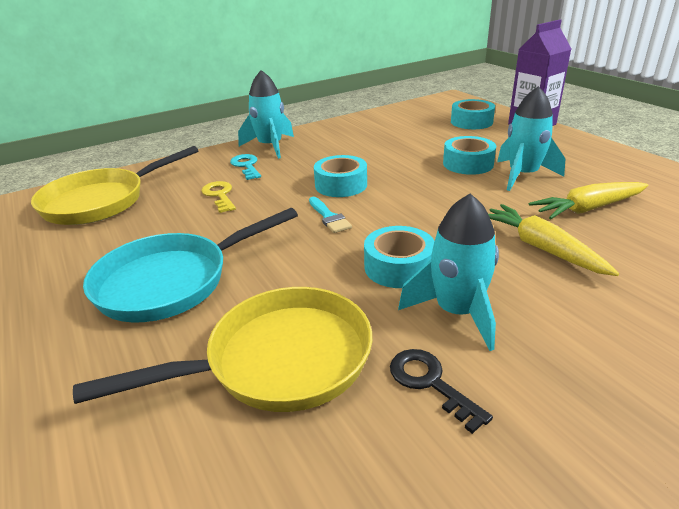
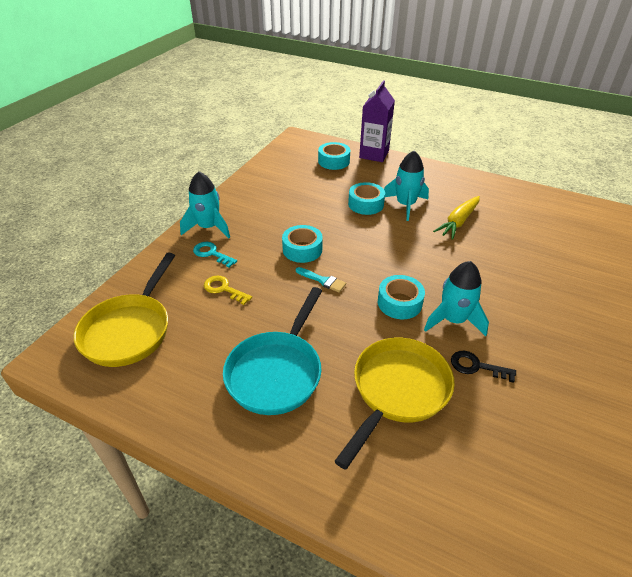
camera: 35 degrees left, 10 degrees up
yellow carrot [488,204,619,276] -> none

